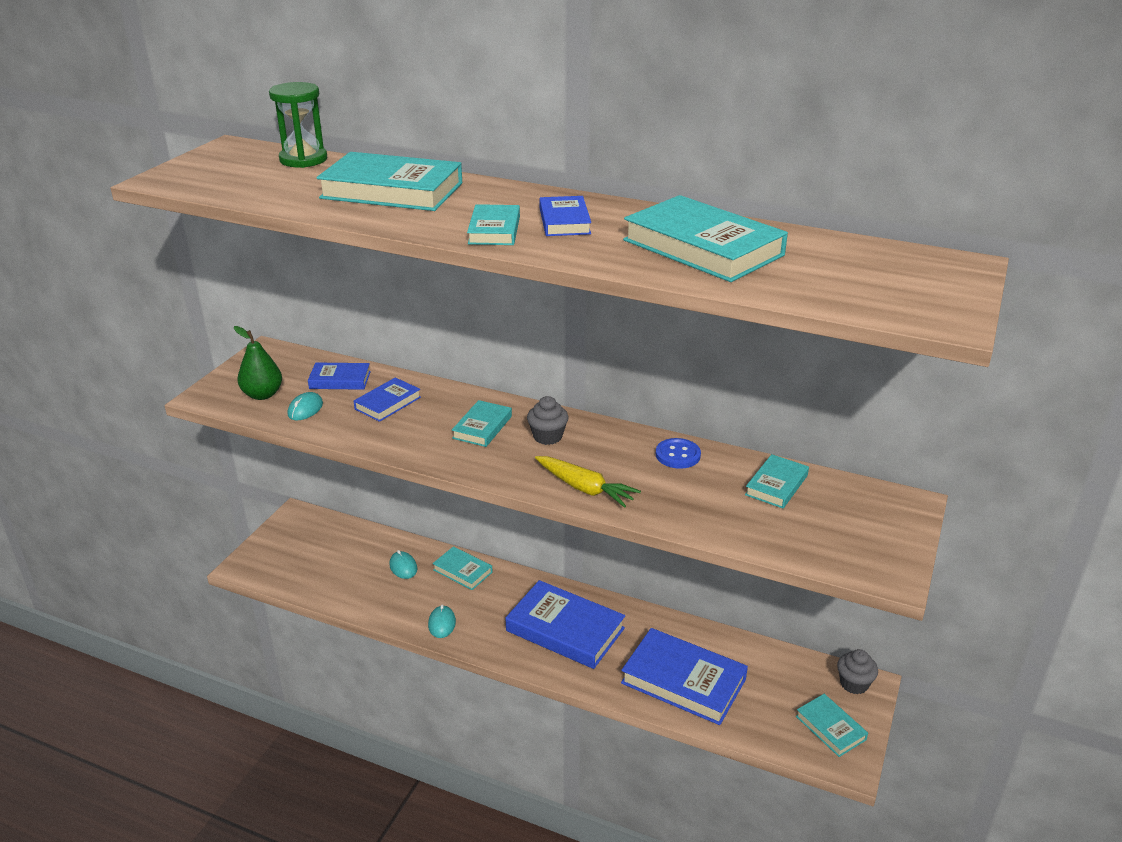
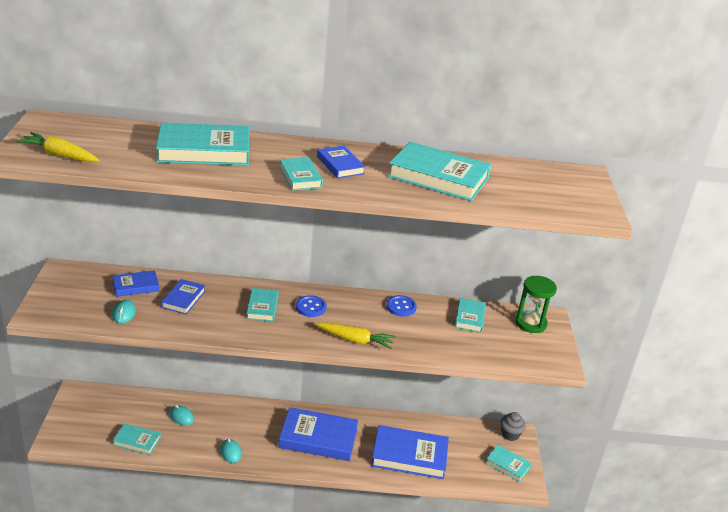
camera: 25 degrees left, 0 degrees up
green pear [234,326,282,400] -> none
green hourglass [269,82,327,168] -> green hourglass moved to [515,276,557,333]
turquoise book [433,546,493,590] -> turquoise book moved to [113,423,161,455]
grey cupcake [527,396,568,445] -> blue button [296,295,327,317]
none -> yellow carrot [16,132,99,162]

